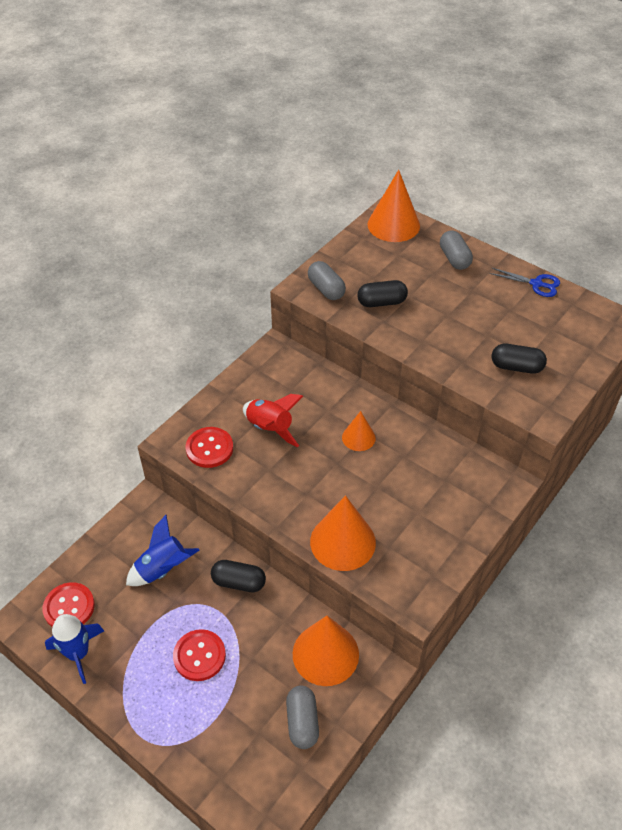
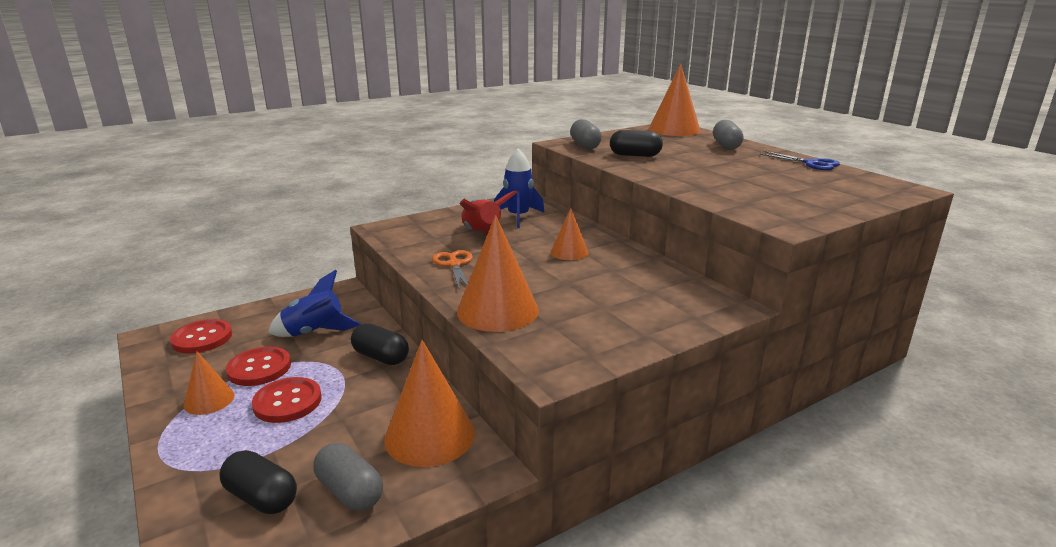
camera: 20 degrees right, 25 degrees down
blue rocket [45,614,104,684] -> blue rocket moved to [494,148,544,228]
red button [185,427,233,468] -> red button moved to [226,346,291,386]
grey capsule [286,686,319,749] -> grey capsule turned 60 degrees counterclockwise [314,443,383,511]
black capsule [492,344,547,374] -> black capsule moved to [219,450,297,514]
none -> orange cone [184,351,235,415]
none -> orange scissors [432,250,473,288]

